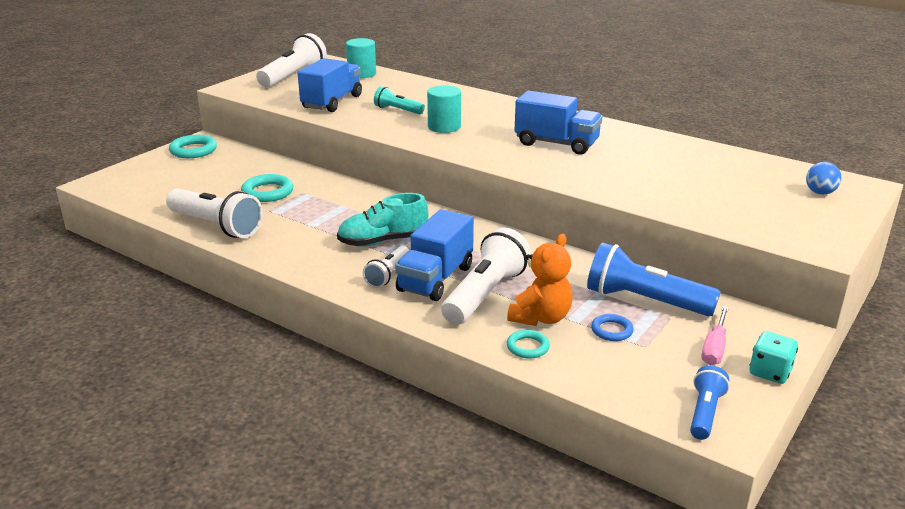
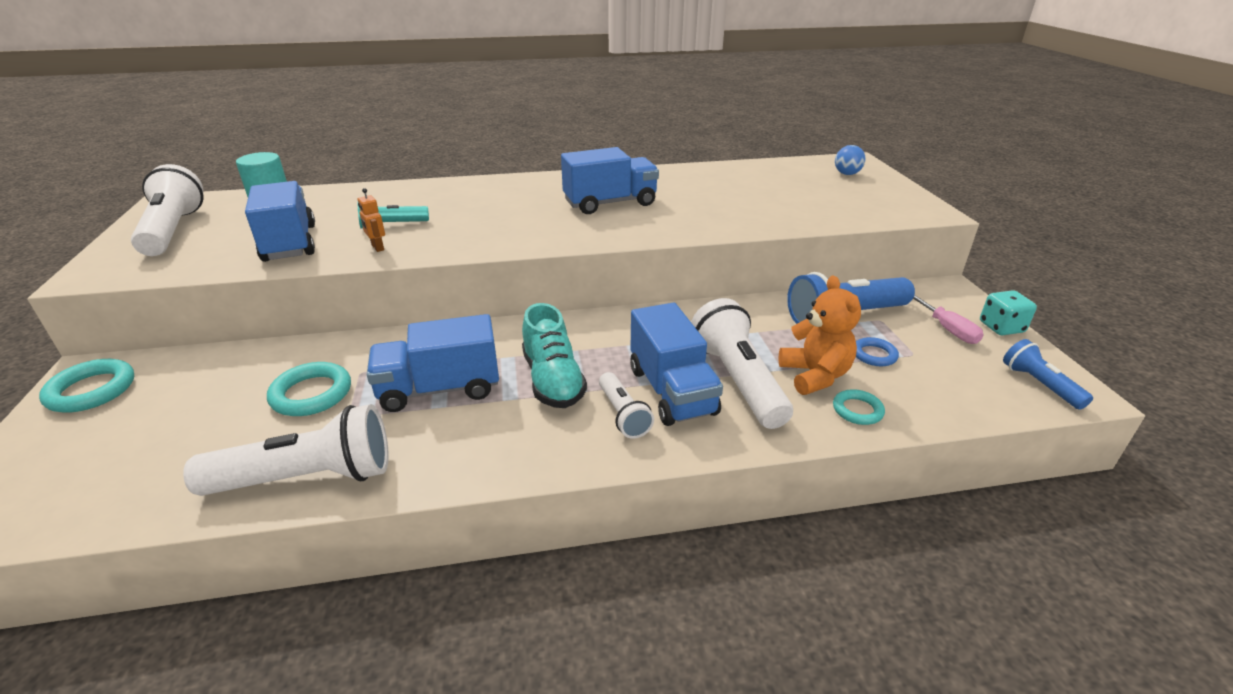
camera: 45 degrees left, 5 degrees up
turquoise shoe [337,193,429,247] -> turquoise shoe turned 45 degrees counterclockwise [522,303,587,408]
turquoise cylinder [427,85,461,133] -> none
none -> orange robot [358,188,385,252]
none -> blue truck [367,314,499,412]

